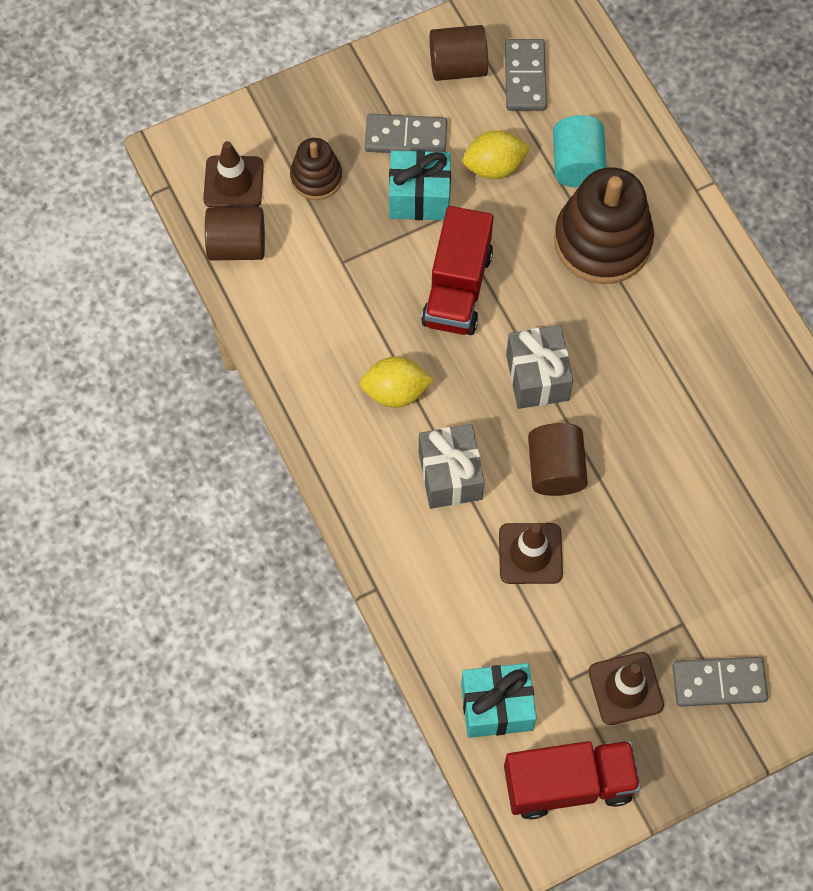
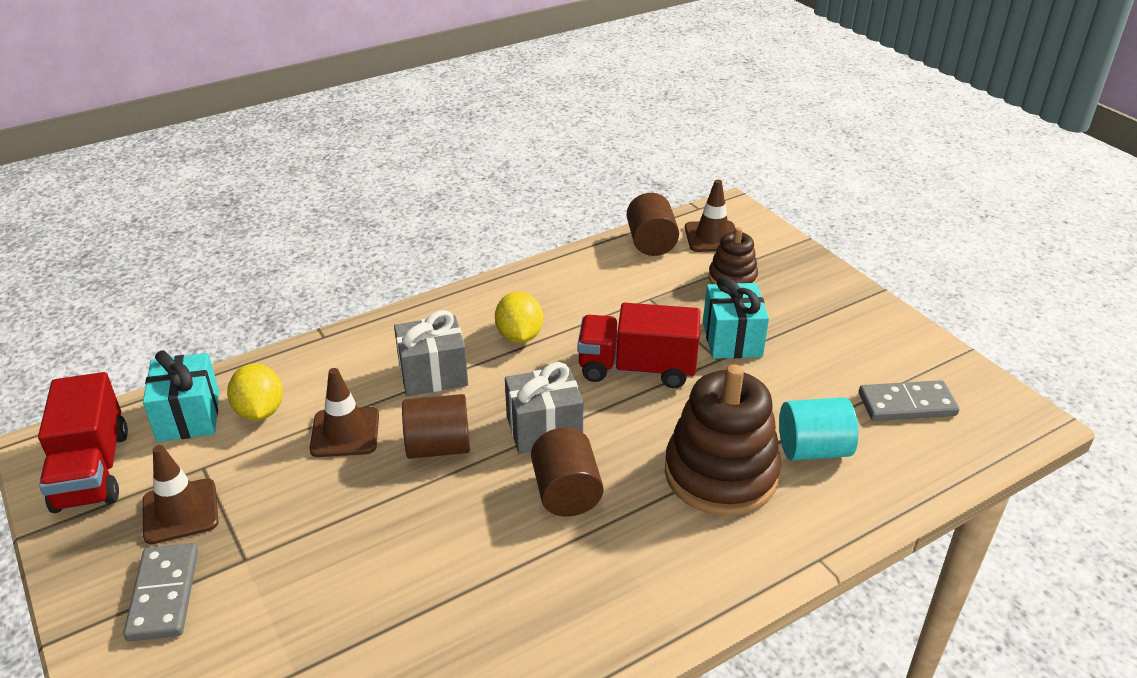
camera: 85 degrees right, 30 degrees down
grey domino [365,114,447,153] -> none
brown cylinder [430,25,488,81] -> brown cylinder moved to [531,427,603,517]
yellow lemon [462,130,530,179] -> yellow lemon moved to [227,363,283,421]

